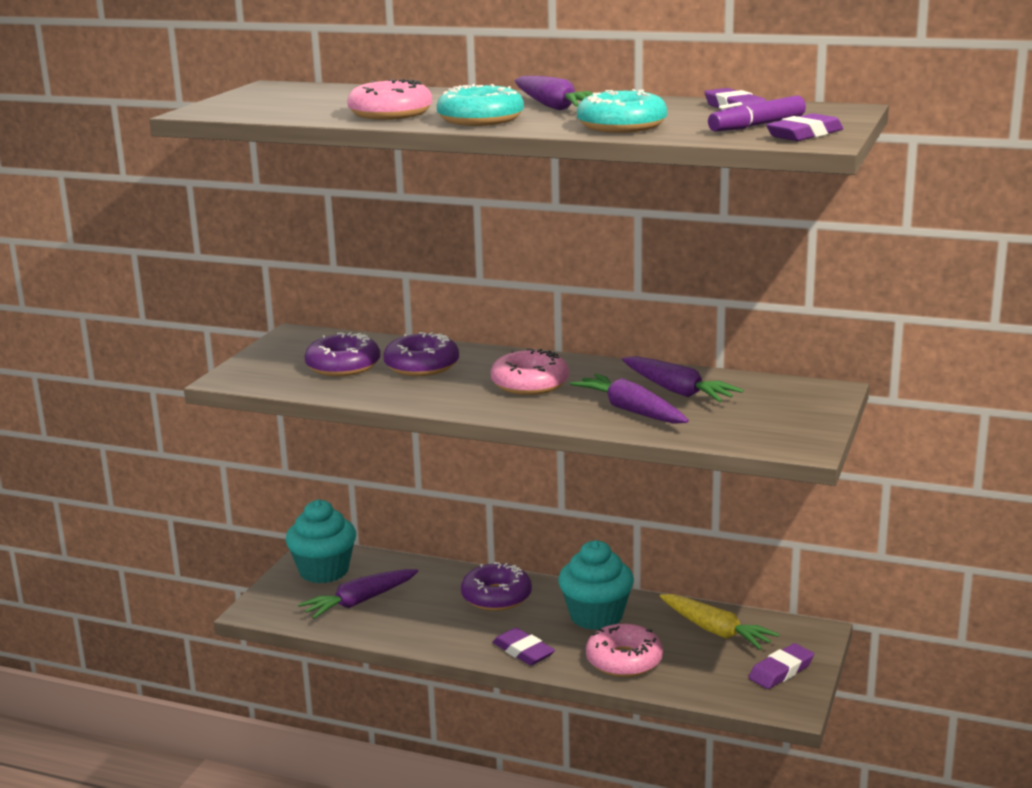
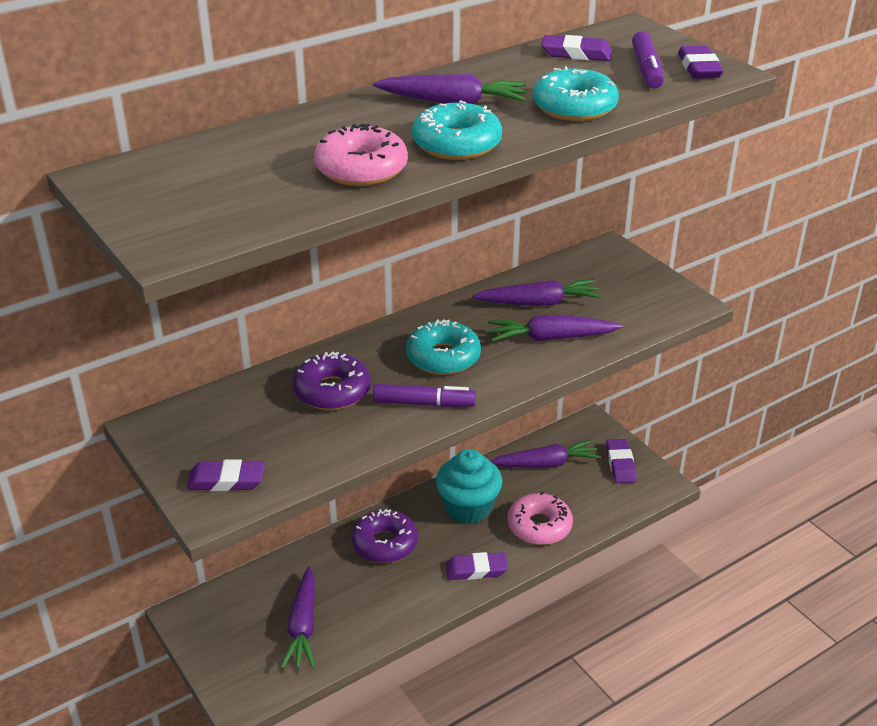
camera: 55 degrees left, 15 degrees up
turquoise cupcake [286,499,356,583] -> none
purple donut [305,332,380,376] -> none
pink donut [491,348,569,395] -> turquoise donut [406,319,481,375]
yellow carrot [660,594,780,650] -> purple carrot [490,440,601,468]
none -> purple eraser [187,459,265,491]
none -> purple marker [373,384,476,407]

